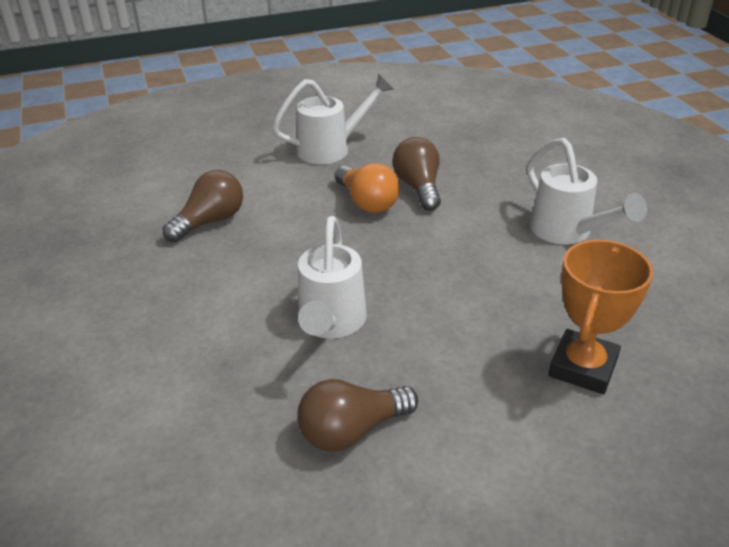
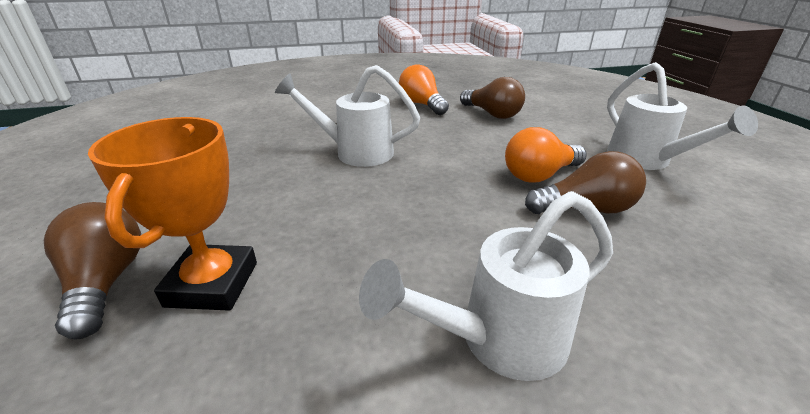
camera: 95 degrees right, 5 degrees down
brown light bulb [297,379,418,452] -> brown light bulb moved to [43,202,141,339]
orange trophy [548,240,653,395] -> orange trophy turned 60 degrees clockwise [88,117,257,311]
none -> orange light bulb [399,64,449,115]

